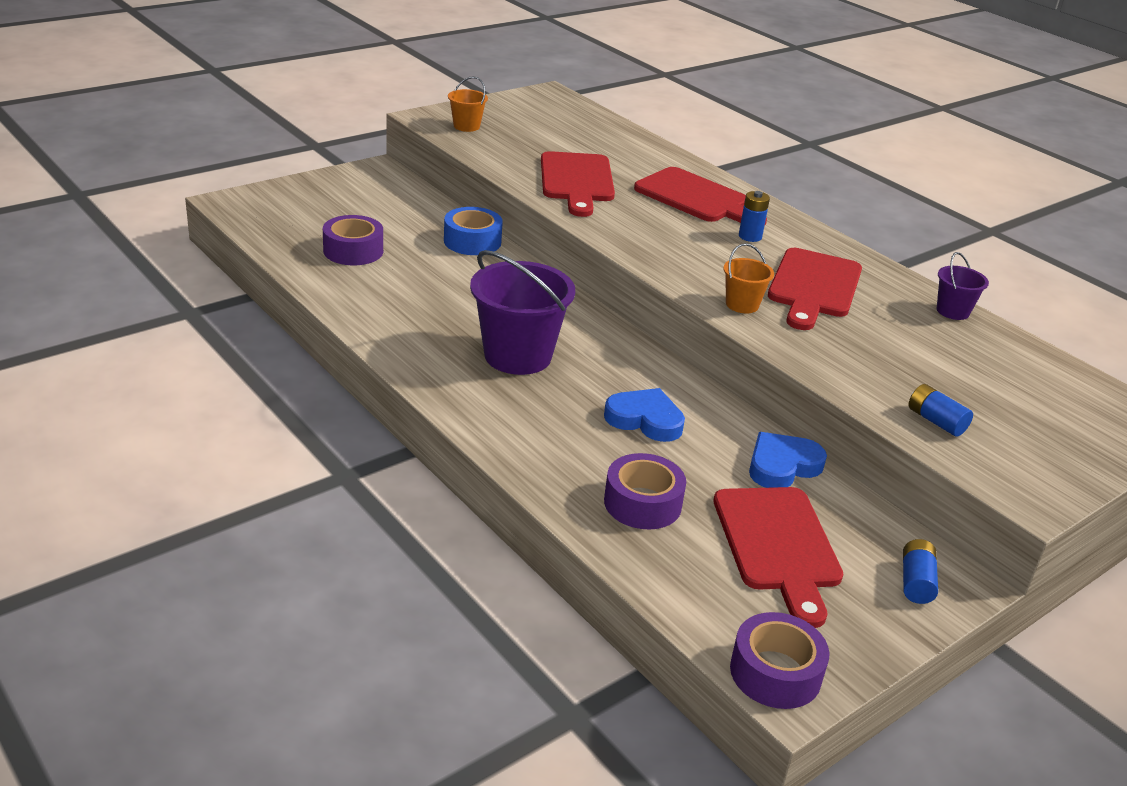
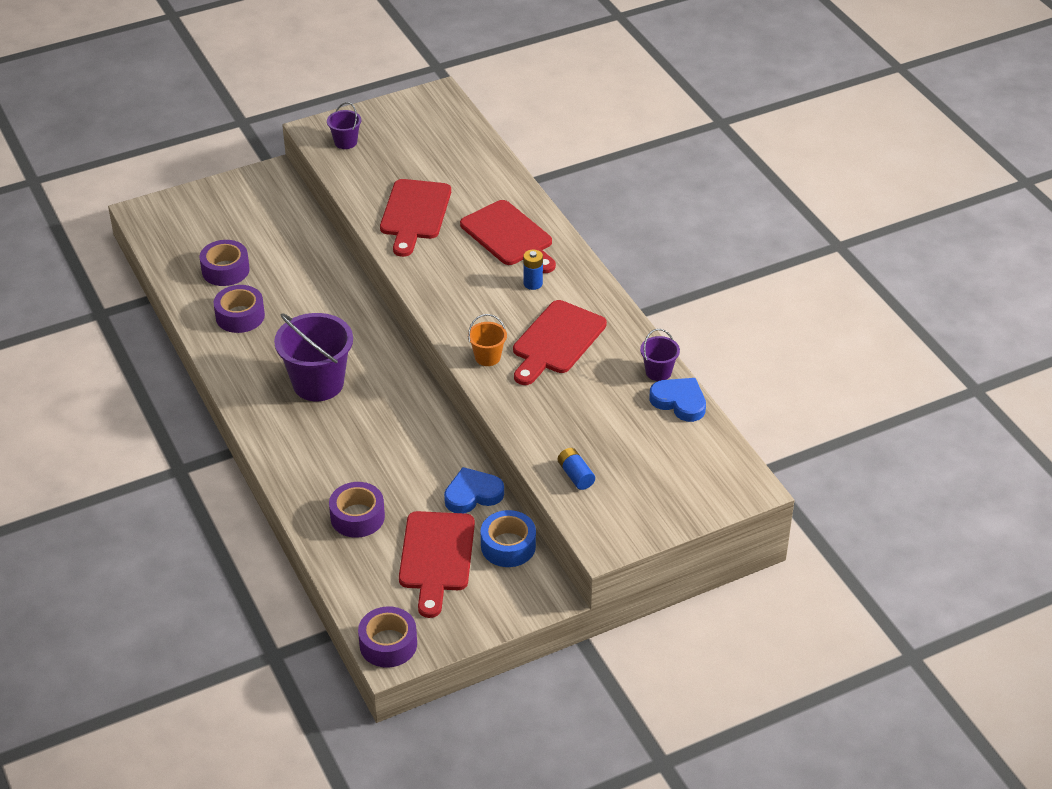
camera: 15 degrees right, 10 degrees up
blue tape [444,207,503,255] -> blue tape moved to [481,510,536,567]
orange bucket [448,76,488,132] -> purple bucket [327,102,361,149]
blue heart [604,388,685,442] -> blue heart moved to [649,378,706,422]
blue battery [903,539,938,604] -> none
none -> purple tape [214,285,265,333]

